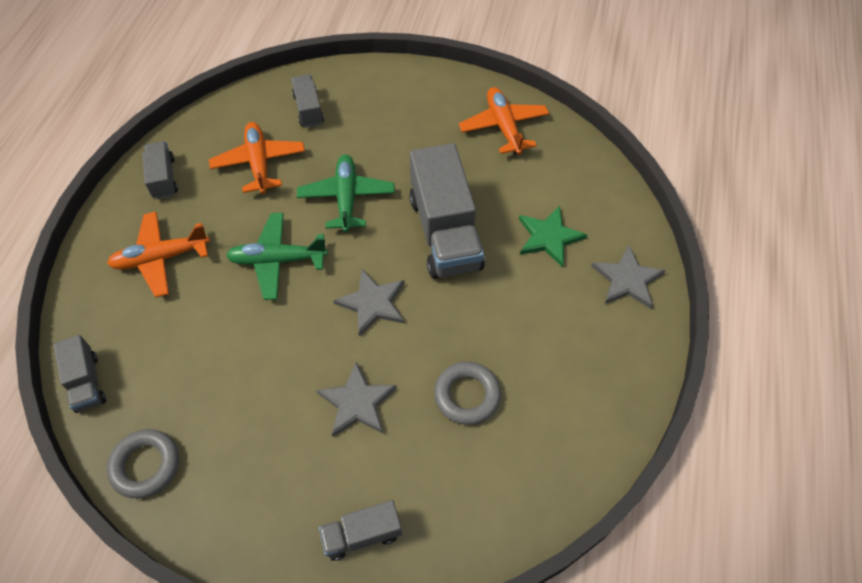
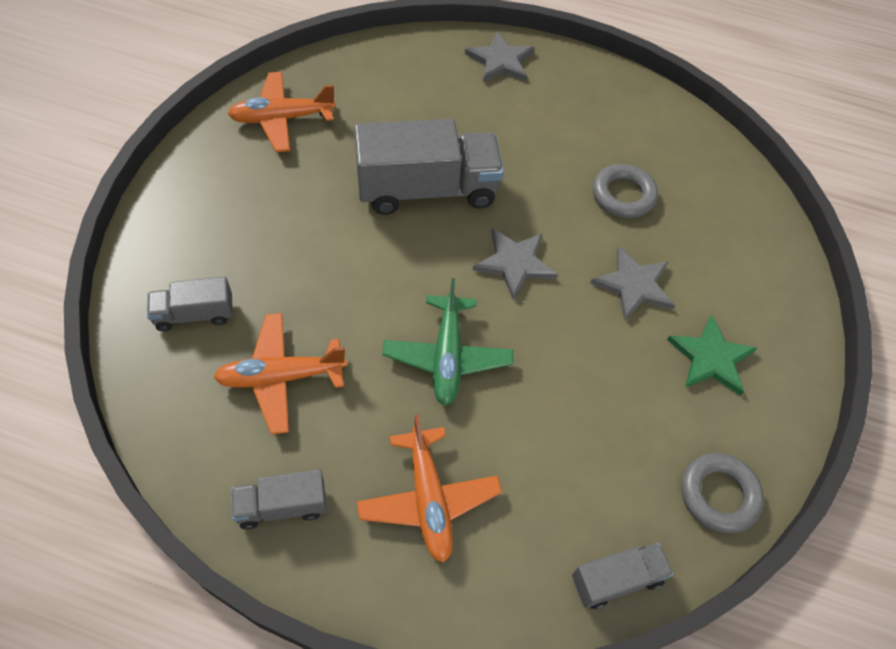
camera: 90 degrees left, 0 degrees up
green plane [297,154,395,232] -> none
grey truck [319,500,402,561] -> none
green star [519,206,587,268] -> green star moved to [667,315,757,396]

